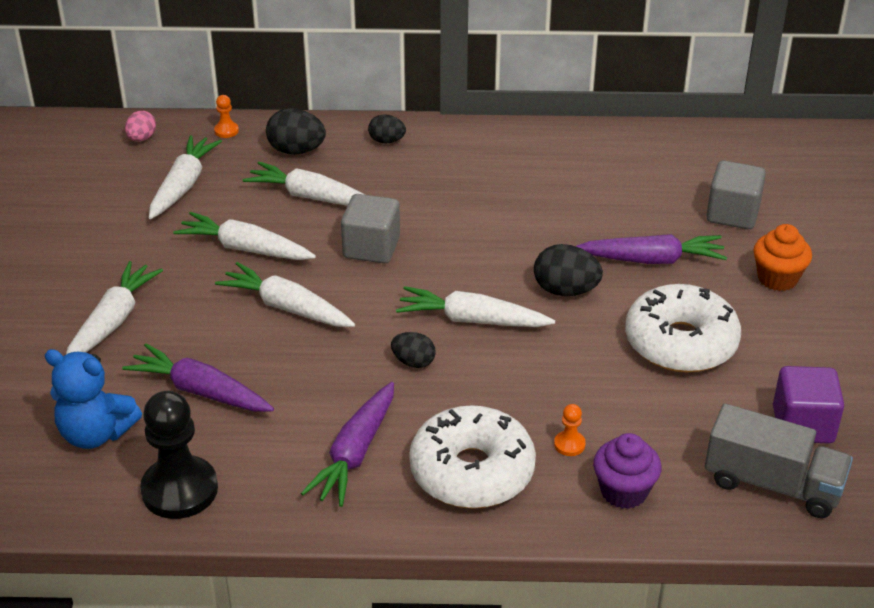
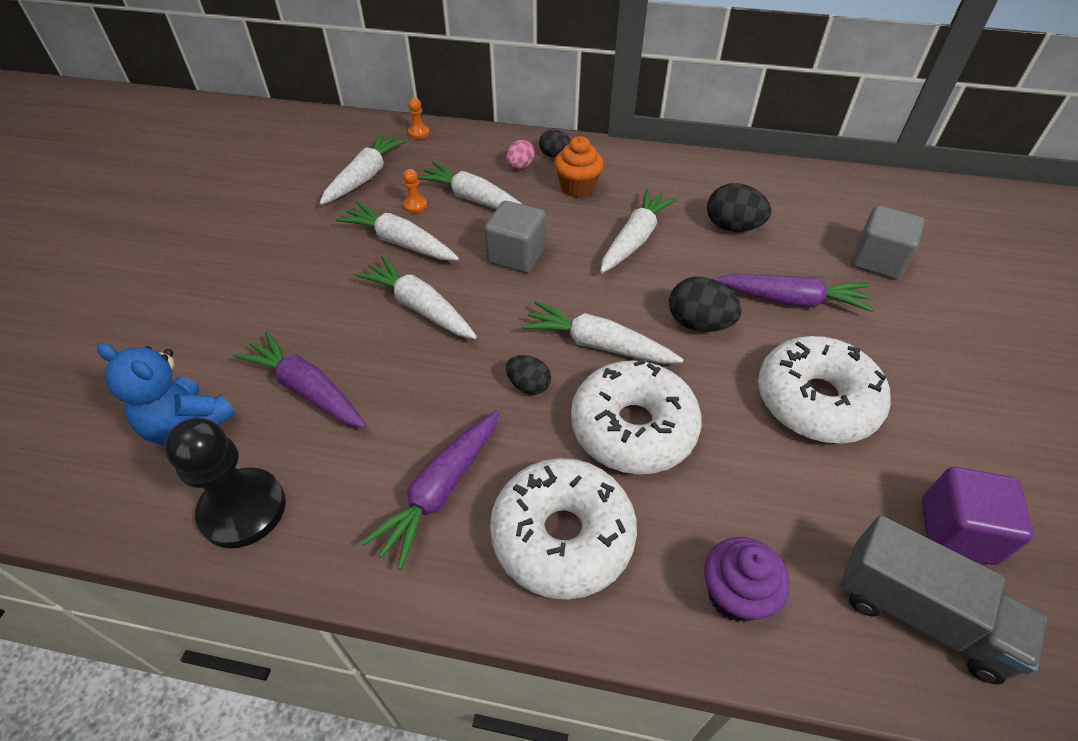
camera: 10 degrees right, 10 degrees up
white carrot [66,261,163,354] -> white carrot moved to [600,188,678,273]
pink egg [125,111,156,141] -> pink egg moved to [506,140,535,169]
black egg [266,108,326,155] -> black egg moved to [707,183,771,232]
orange pawn [554,404,586,456] -> orange pawn moved to [403,169,427,213]
orange cupcake [754,224,812,291] -> orange cupcake moved to [554,136,604,198]
none -> white donut [571,359,702,474]

